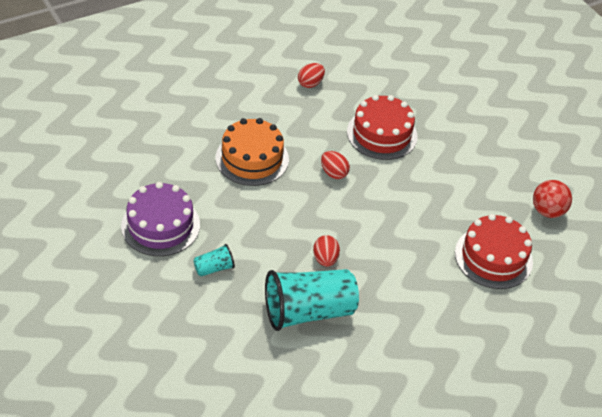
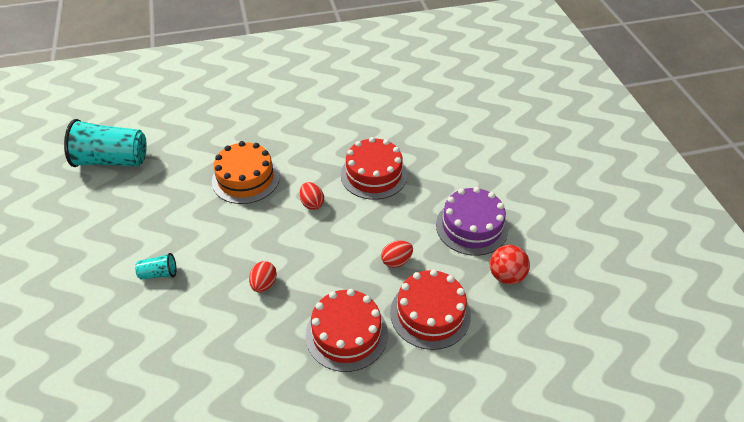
camera: 20 degrees right, 0 degrees up
purple cake [121,182,200,256] -> purple cake moved to [436,187,508,256]
turquoise cup [265,269,359,331] -> turquoise cup moved to [64,119,147,167]
red egg [298,63,325,88] -> red egg moved to [381,241,413,268]
none -> red cake [305,289,388,372]

